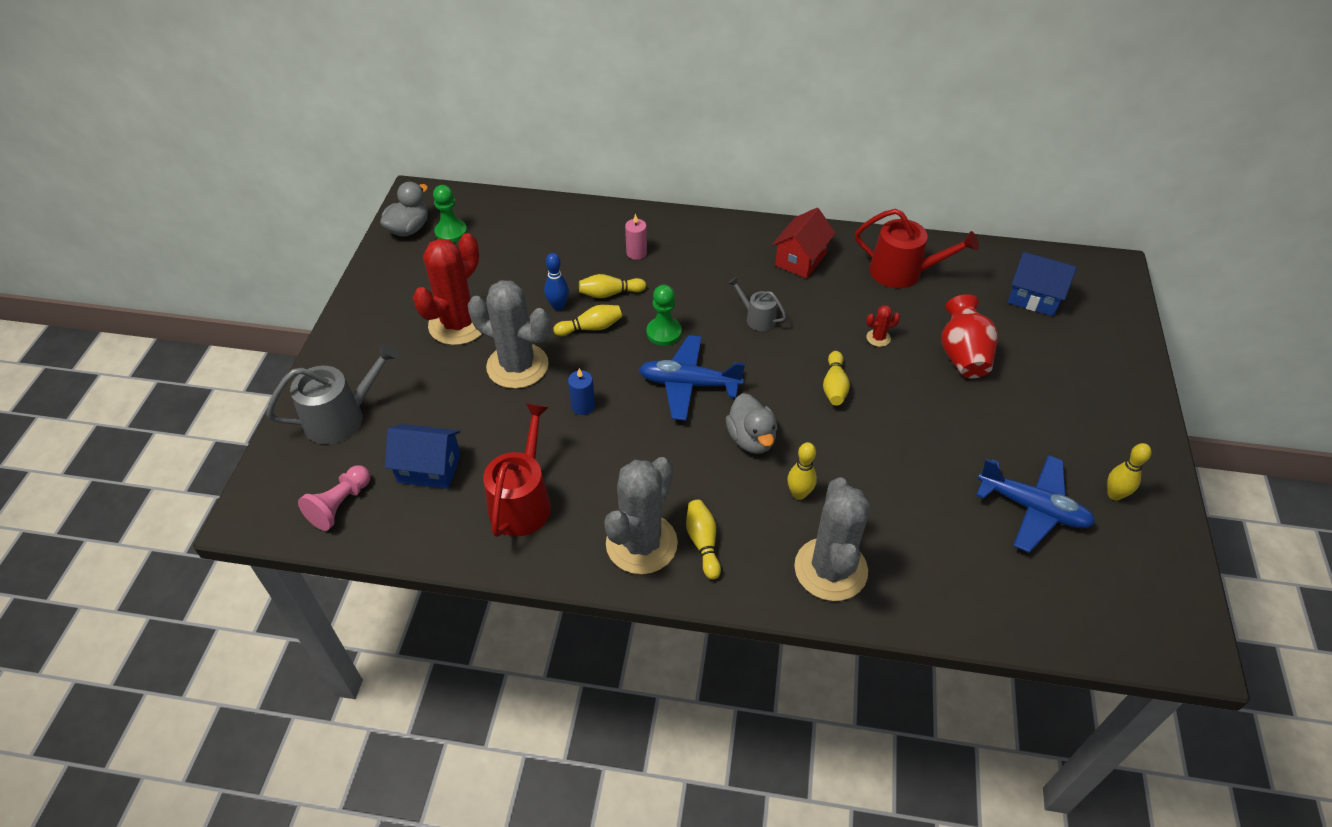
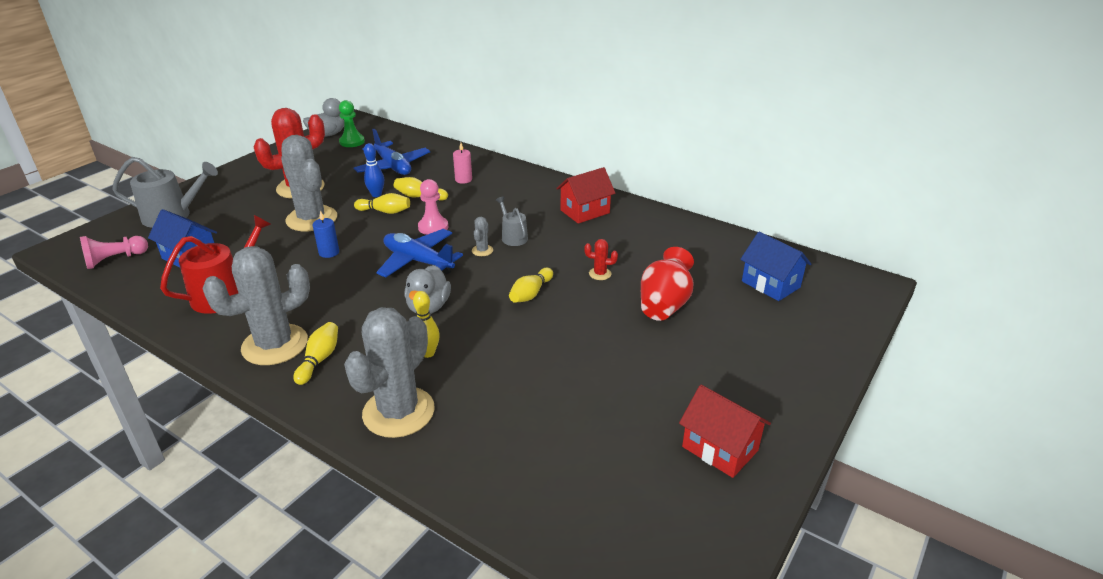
camera: 25 degrees right, 15 degrees down
green pawn [646,285,682,346] -> pink pawn [418,179,448,235]
red watering can [855,209,979,288] -> none
blue plane [976,455,1095,553] -> blue plane moved to [353,129,430,175]
yellow bowling pin [1107,443,1151,501] -> red house [679,385,771,478]
none -> grey cactus [472,217,493,256]

